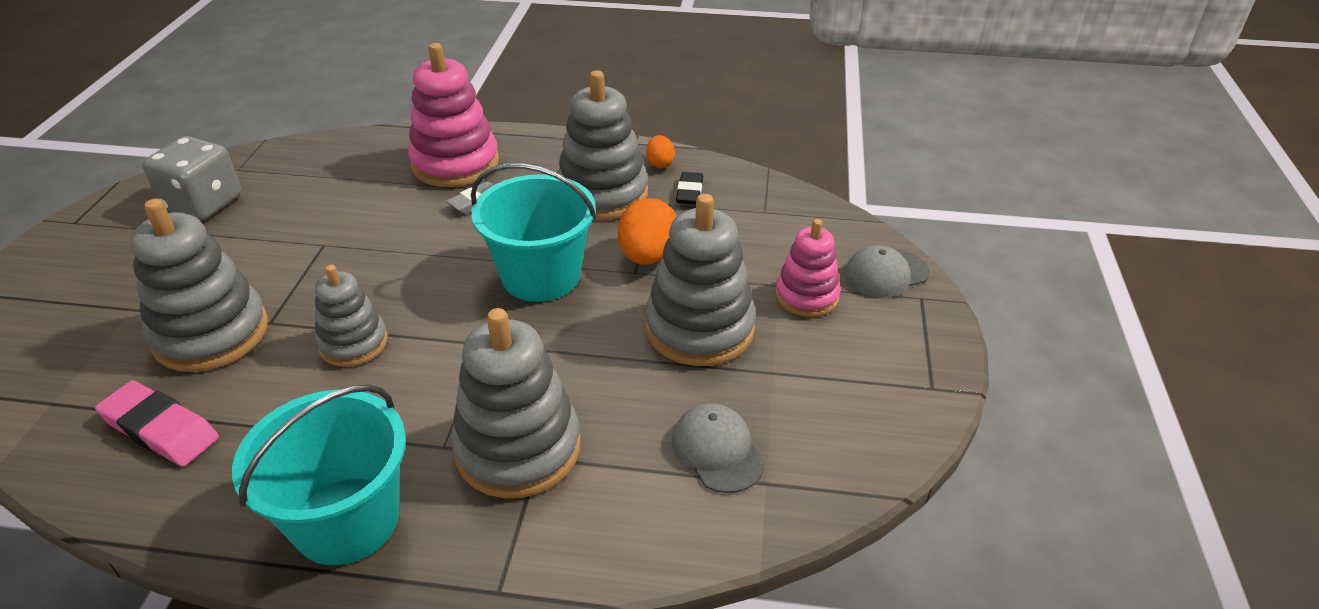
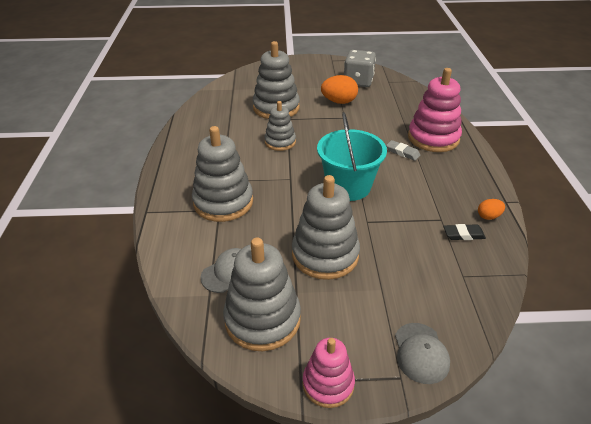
camera: 80 degrees right, 0 degrees up
pink eraser [95,380,219,467] -> none
turquoise bucket [232,384,406,565] -> none
grey stacking toy [557,70,648,220] -> grey stacking toy moved to [223,238,301,351]
orange egg [618,198,677,265] -> orange egg moved to [321,75,358,104]
pink stacking toy [775,219,841,317] -> pink stacking toy moved to [303,338,355,408]
grey cap [845,245,929,298] -> grey cap turned 150 degrees counterclockwise [395,323,450,384]

